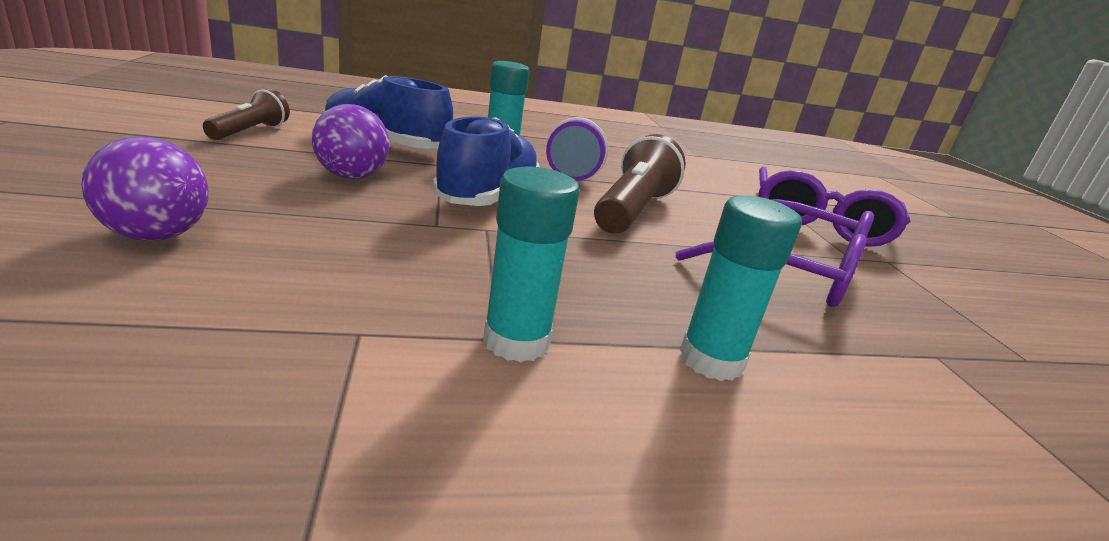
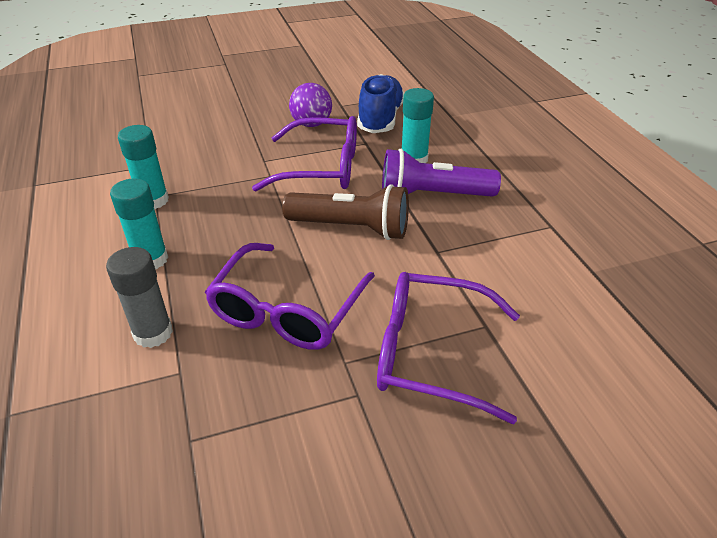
camera: 85 degrees right, 15 degrees up
purple ball [82,137,209,241] -> none
brown flashlight [203,89,290,140] -> none
blue shoe [433,117,540,206] -> purple glasses [252,116,357,191]
none -> grey glue stick [106,247,173,348]

